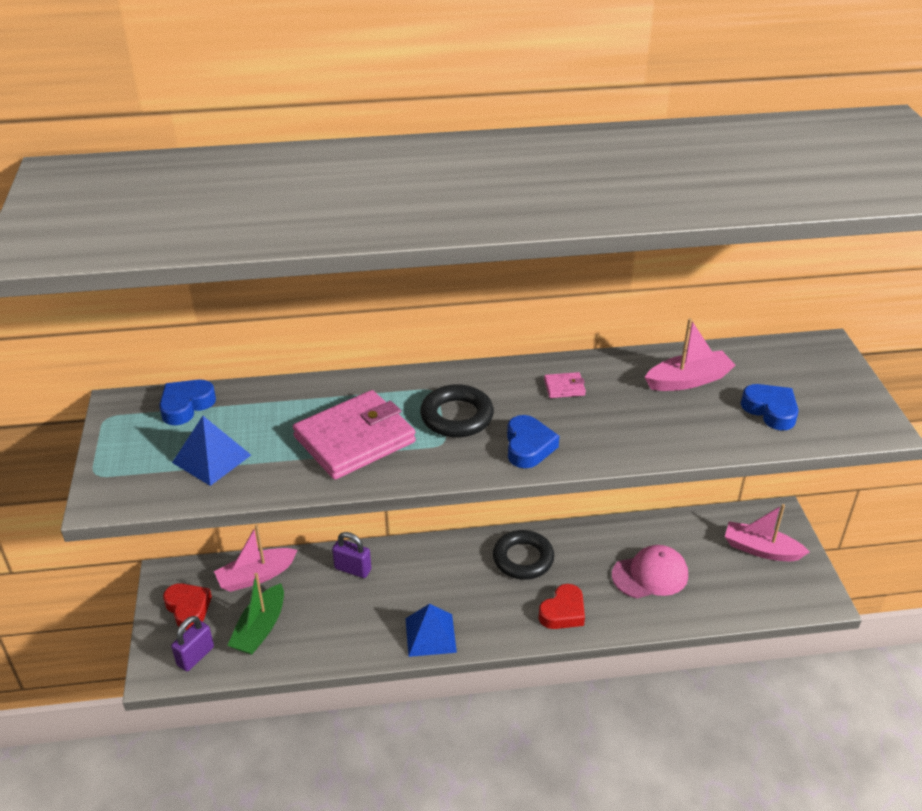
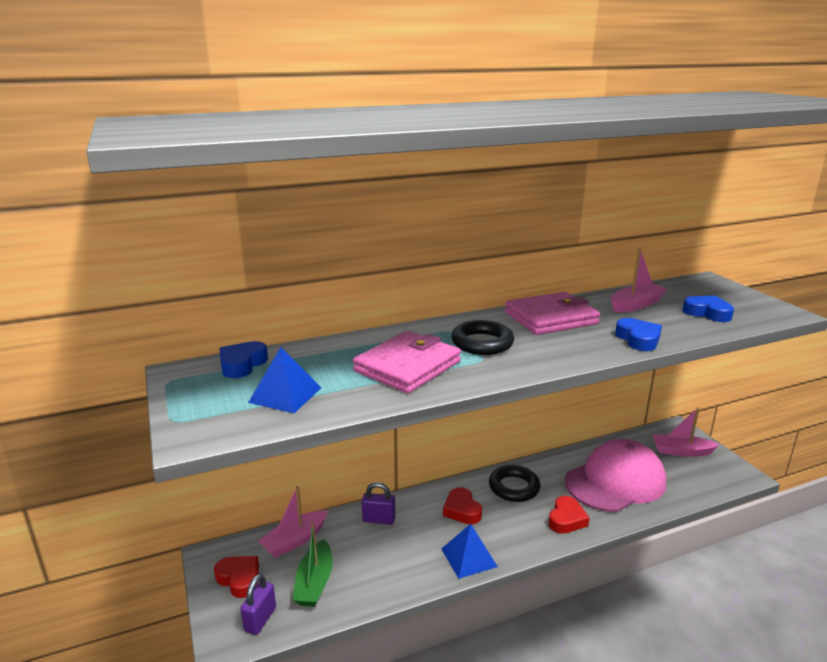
camera: 15 degrees left, 15 degrees down
blue heart [507,415,559,468] -> blue heart moved to [615,318,662,351]
pink wallet [544,372,586,398] -> pink wallet [505,292,600,335], size x2.46
pink cap [612,545,688,599] -> pink cap [565,439,666,512], size x1.70
none -> red heart [443,487,482,524]

